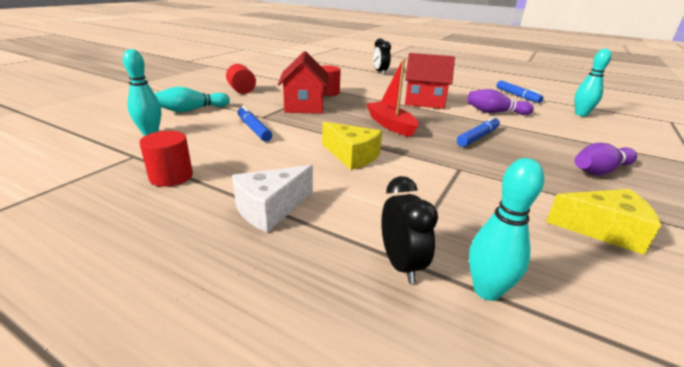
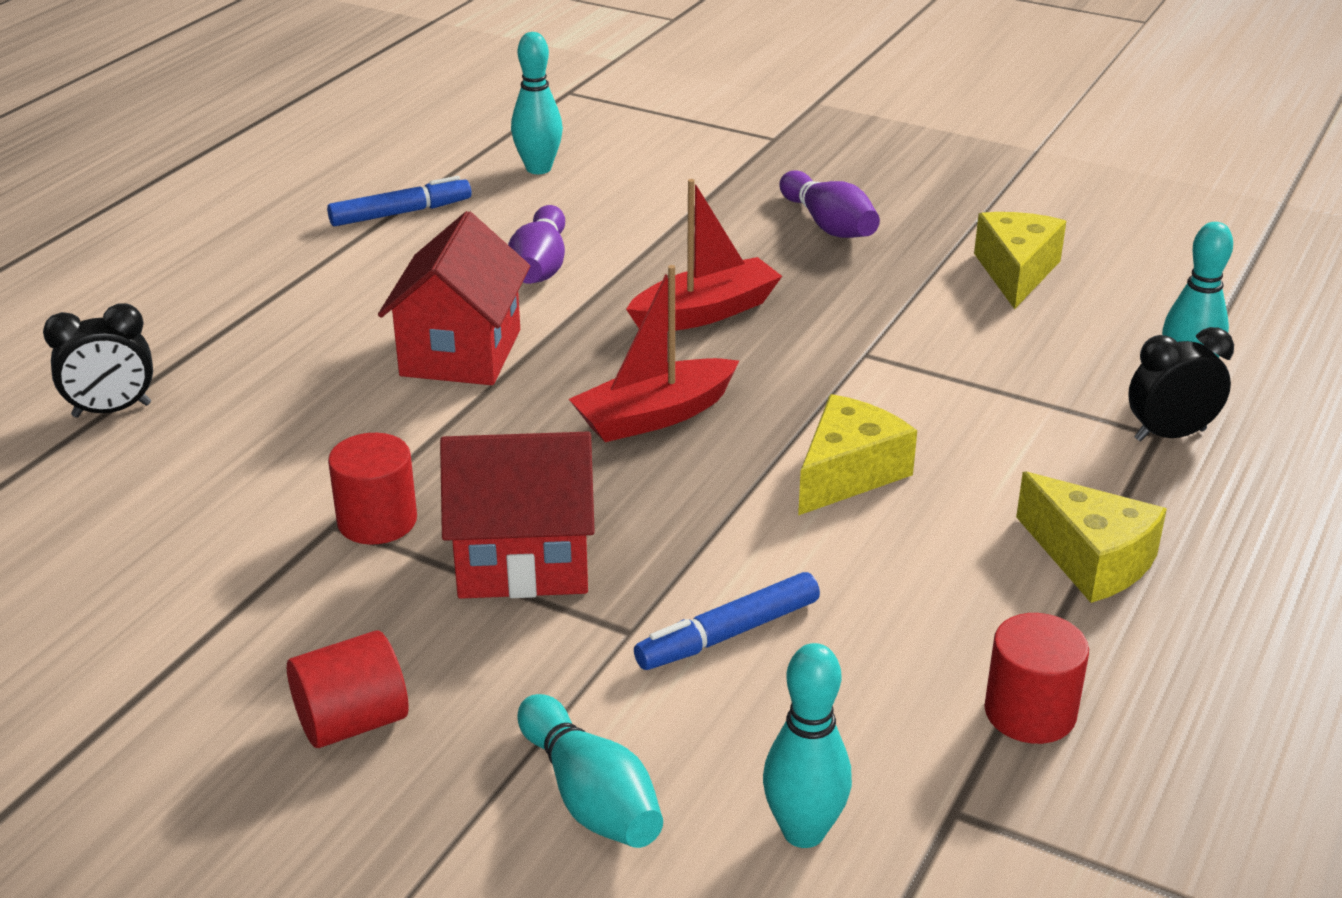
camera: 90 degrees left, 5 degrees up
white cheese [232,165,313,233] -> yellow cheese [1016,471,1167,603]
blue marker [457,116,500,147] -> red boat [626,179,782,331]

